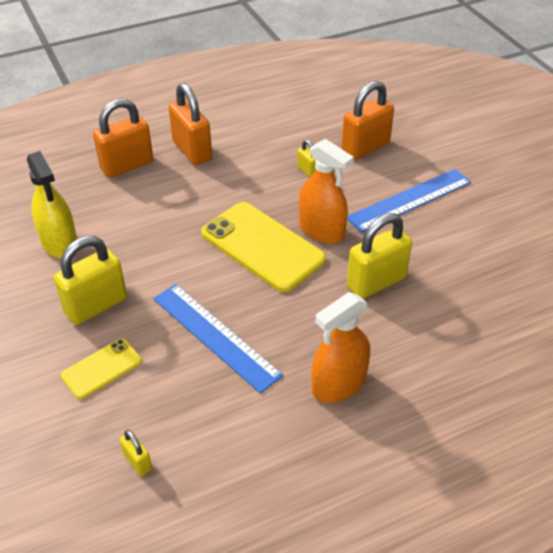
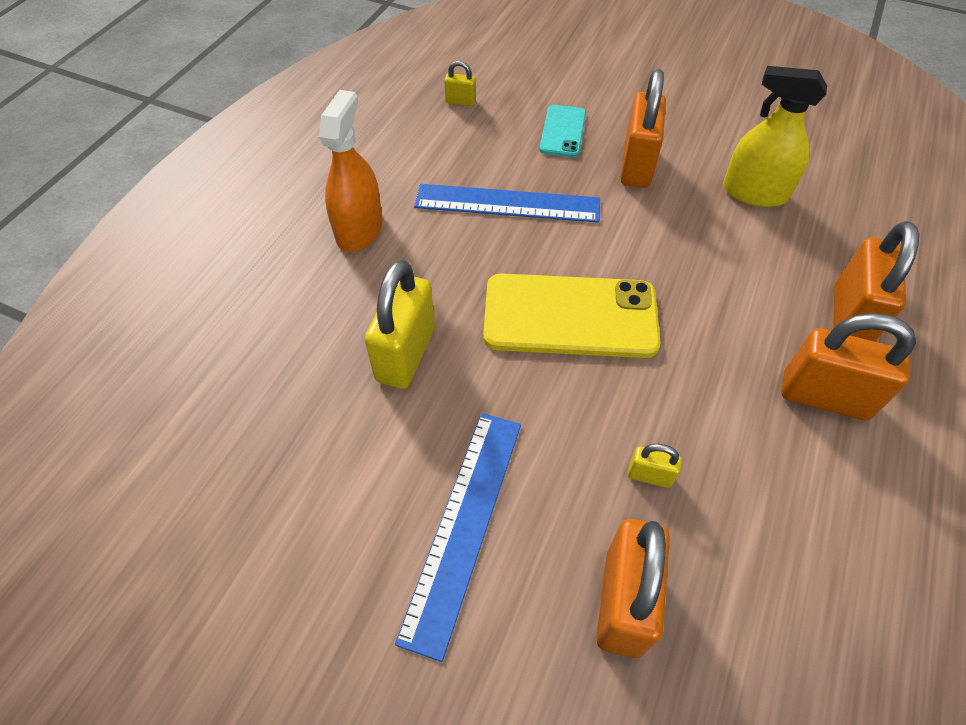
camera: 140 degrees right, 10 degrees up
yellow padlock [53,236,127,325] -> orange padlock [620,69,666,188]
yellow phone [61,338,142,399] -> turquoise phone [539,105,586,157]
orange spray bottle [299,139,354,244] -> none

